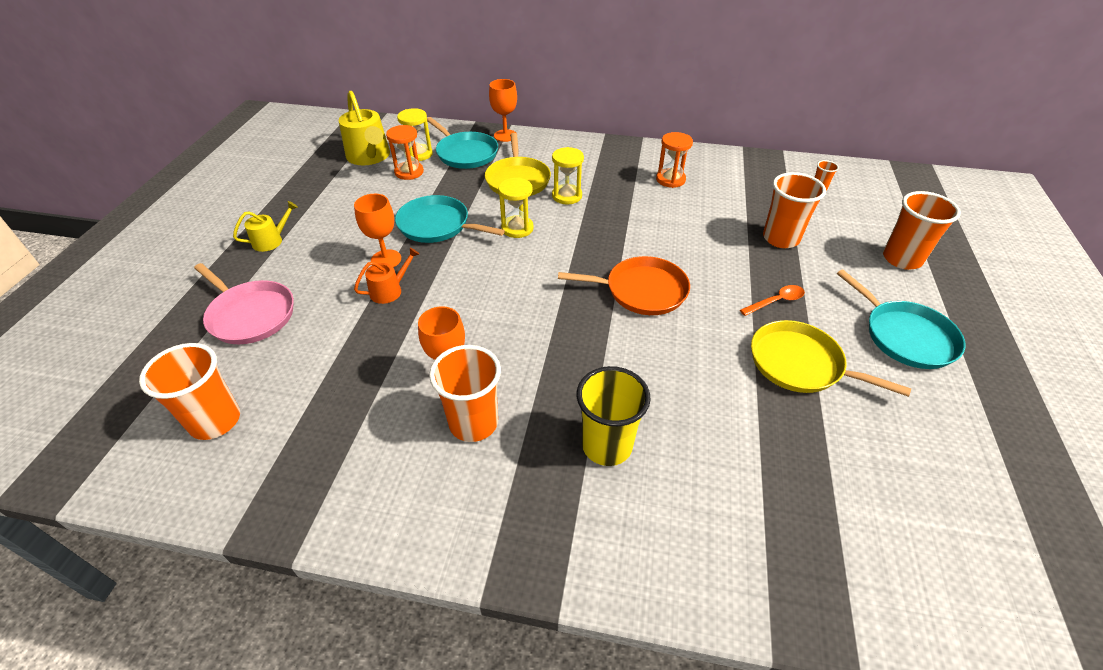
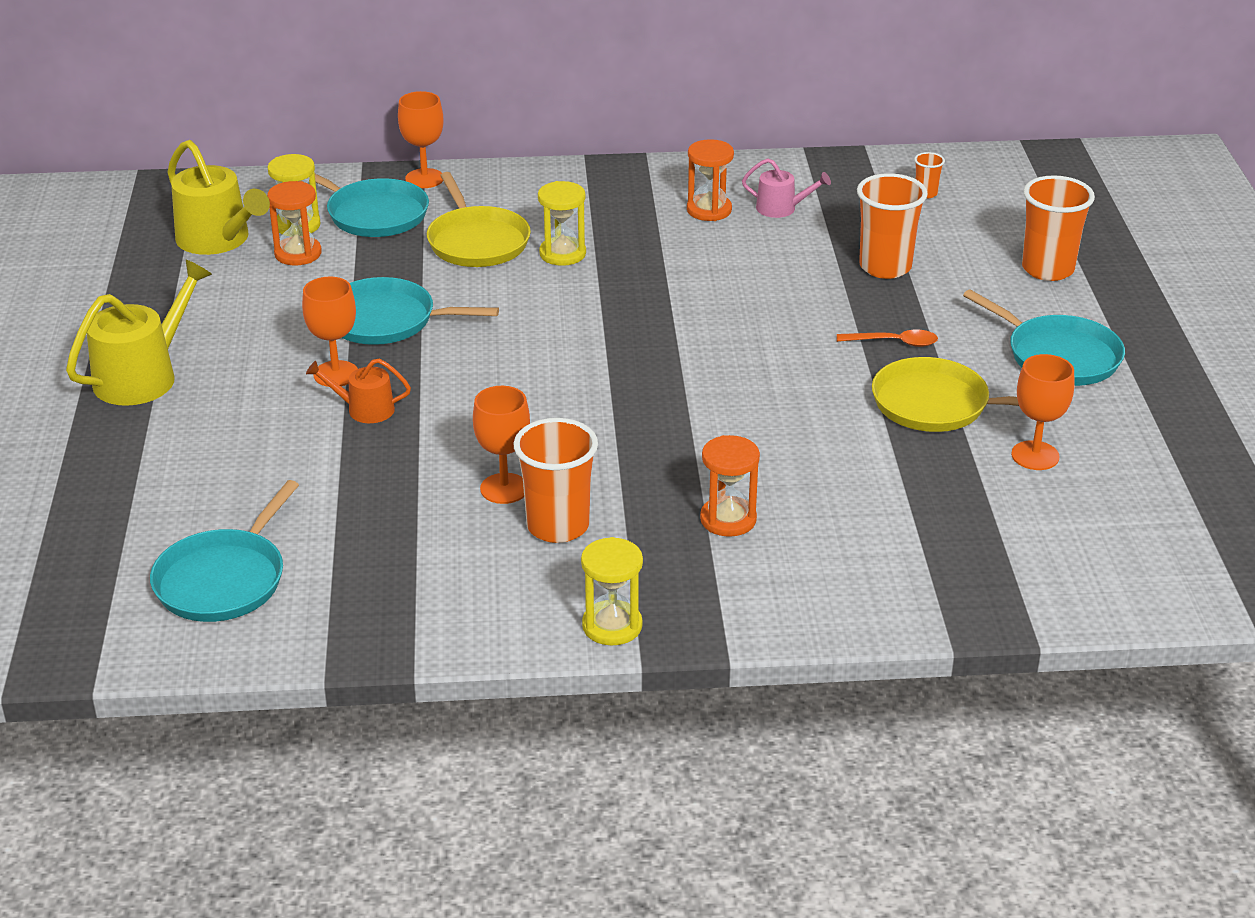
camera: 15 degrees left, 10 degrees down
orange cup [139,343,240,440] -> turquoise pan [150,480,299,622]
pink pan [194,263,294,344] -> none
yellow watering can [233,201,298,252] -> yellow watering can [66,259,212,406], size x1.81
orange watering can [354,248,419,304] -> orange watering can turned 120 degrees counterclockwise [306,359,411,423]
yellow hourglass [498,178,534,238] -> yellow hourglass moved to [581,537,643,645]
orange pan [558,256,690,315] -> none
yellow cup [576,366,651,466] -> orange hourglass [700,435,760,537]
orange spoon [740,285,805,316] -> orange spoon turned 45 degrees clockwise [837,330,938,347]
none -> pink watering can [742,159,831,218]
none -> orange goblet [1011,354,1075,470]

